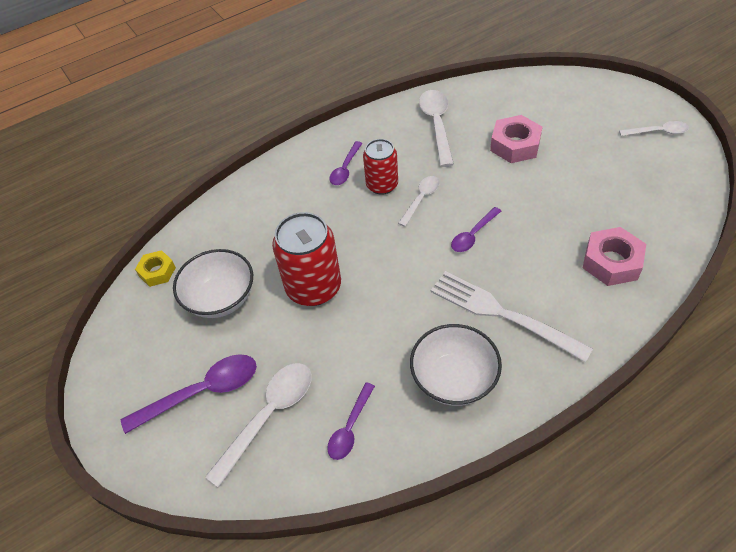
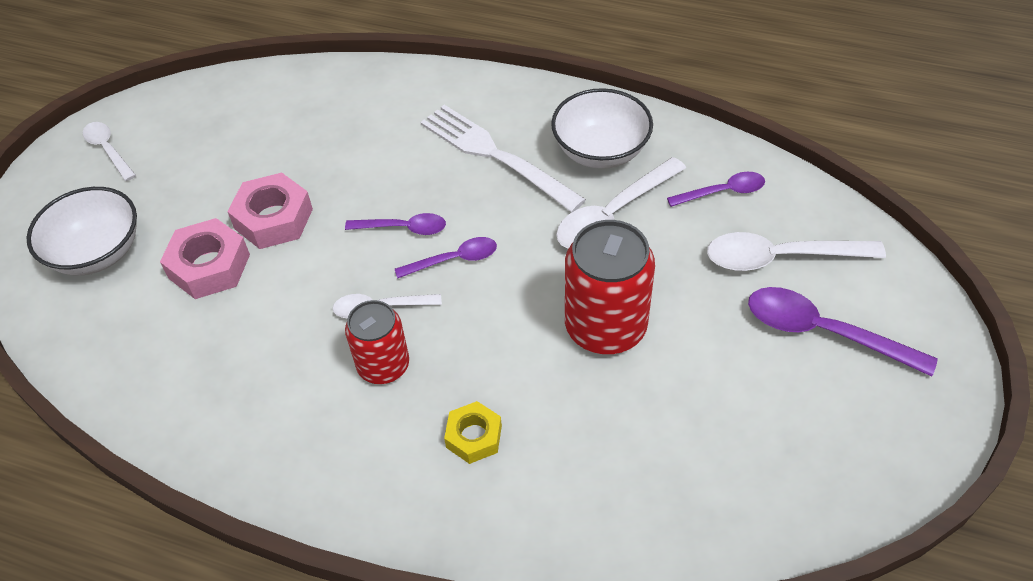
camera: 130 degrees left, 0 degrees up
yellow nut [135,250,176,287] -> yellow nut moved to [444,401,502,464]
white bowl [173,249,253,318] -> white bowl moved to [27,187,137,276]
purple spoon [329,141,363,185] -> purple spoon moved to [395,237,497,279]
white spoon [419,90,454,167] -> white spoon moved to [556,157,686,249]
white fork [431,271,593,363] -> white fork turned 135 degrees clockwise [420,105,586,212]
pink nut [583,227,646,286] -> pink nut moved to [227,173,313,249]

